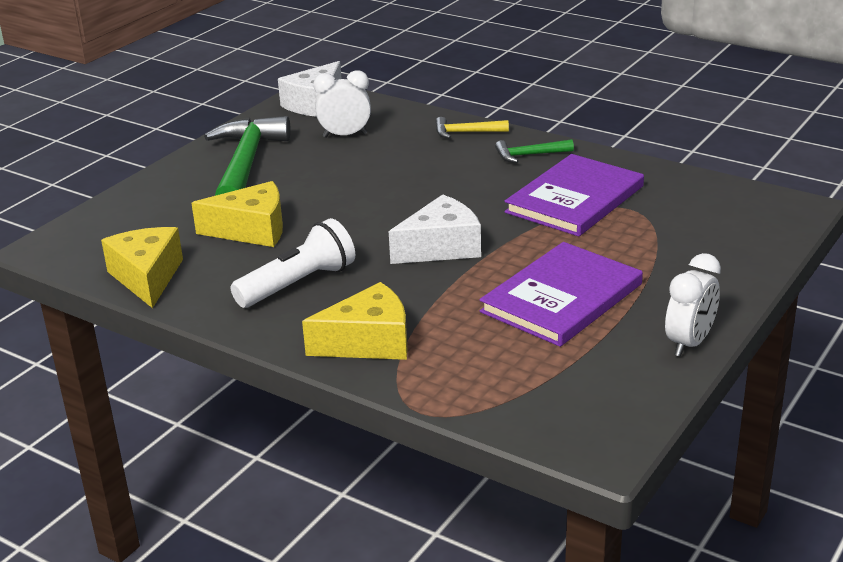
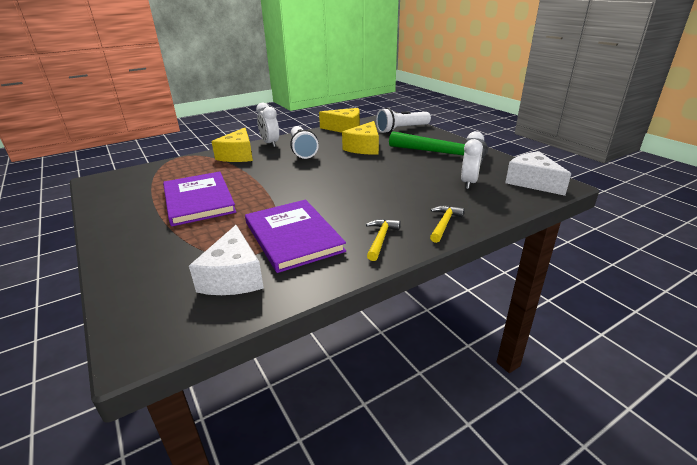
camera: 115 degrees right, 0 degrees up
white cheese [389,194,481,264] -> white cheese moved to [189,225,264,295]
green hammer [495,139,574,163] -> yellow hammer [366,219,401,261]
white clock [665,253,721,357] -> white clock moved to [256,103,279,147]
none -> white flashlight [376,108,431,133]

